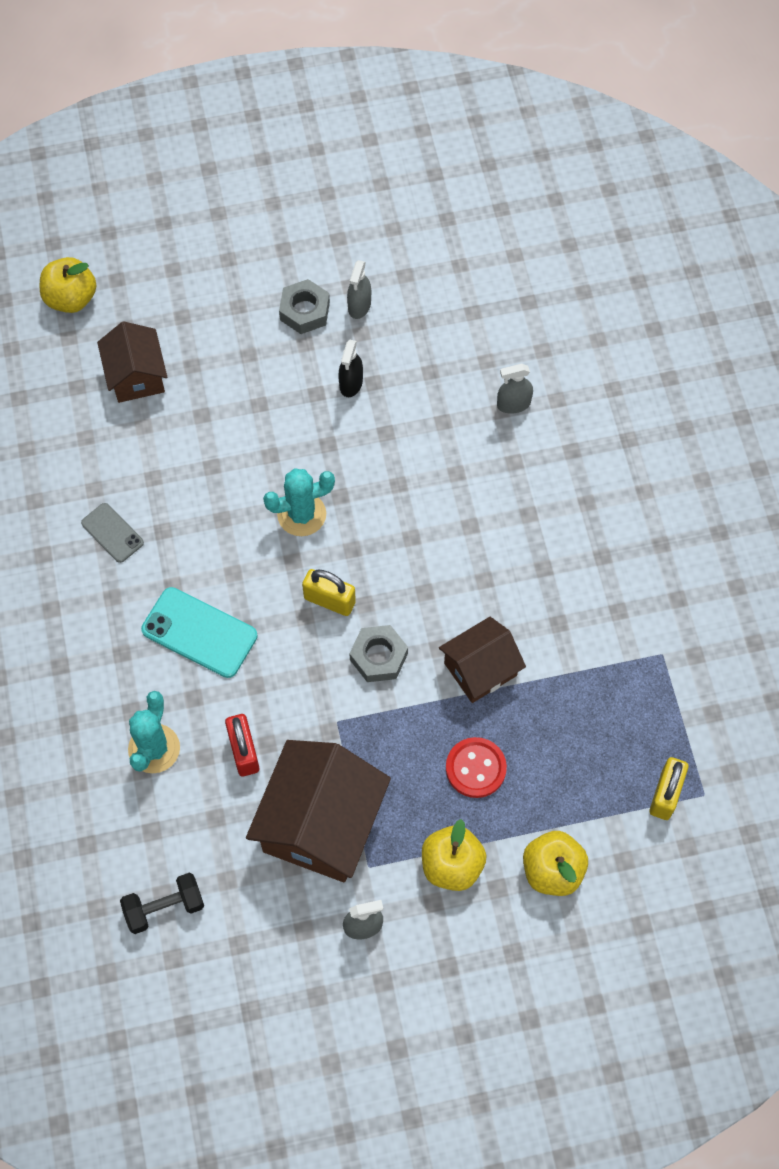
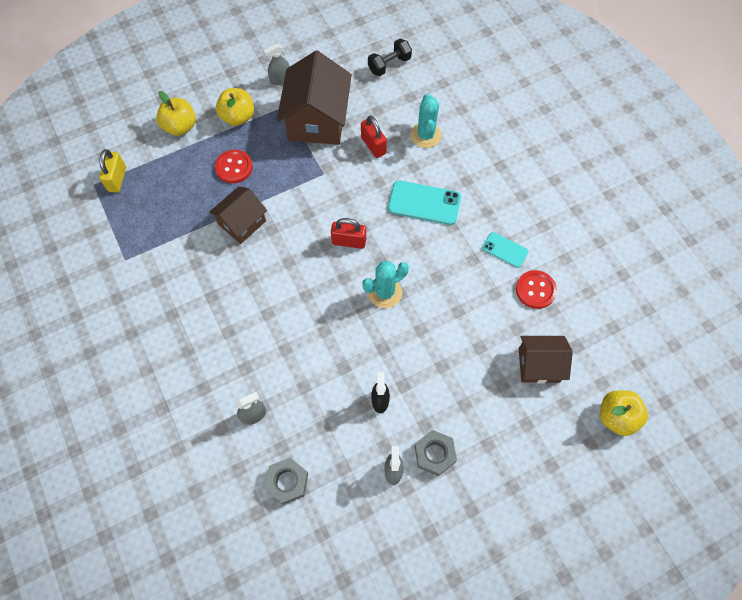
camera: 165 degrees right, 0 degrees up
grey phone [81,503,144,563] -> turquoise phone [482,232,528,268]
brown house [97,321,167,403] -> brown house turned 60 degrees counterclockwise [519,336,573,383]
yellow padlock [302,569,356,616] -> red padlock [331,218,366,249]
grey nut [349,625,408,682] -> grey nut moved to [264,458,308,505]
none -> red button [516,270,557,309]

